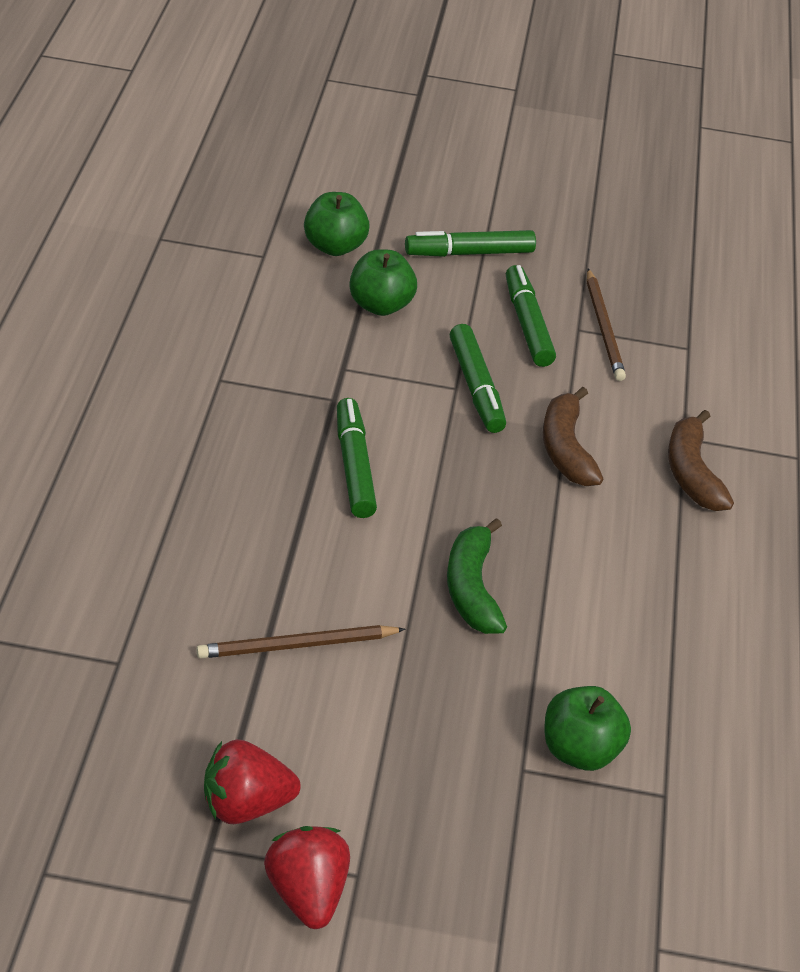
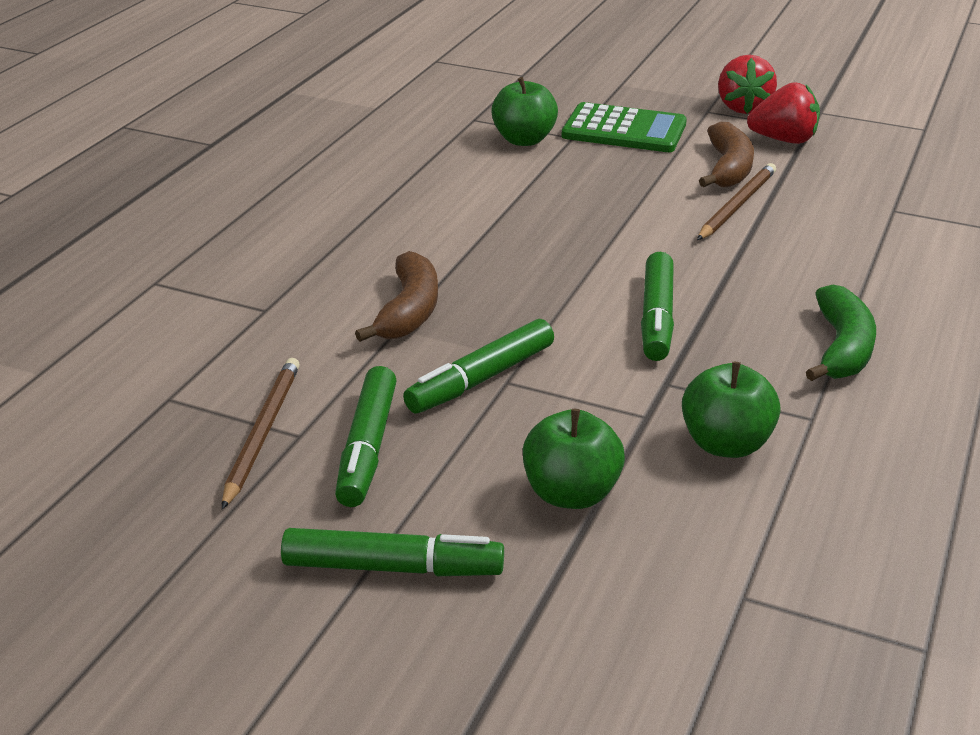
camera: 160 degrees left, 10 degrees down
brown pencil [196,625,405,658] -> brown pencil turned 60 degrees counterclockwise [697,163,776,240]
green apple [304,192,370,256] -> green apple moved to [682,362,781,458]
green banana [447,518,507,634] -> green banana moved to [806,285,876,381]
green marker [450,324,506,433] -> green marker turned 135 degrees counterclockwise [403,319,554,414]
brown banana [668,410,734,511] -> brown banana moved to [699,122,754,187]
none -> green calculator [561,102,687,152]

